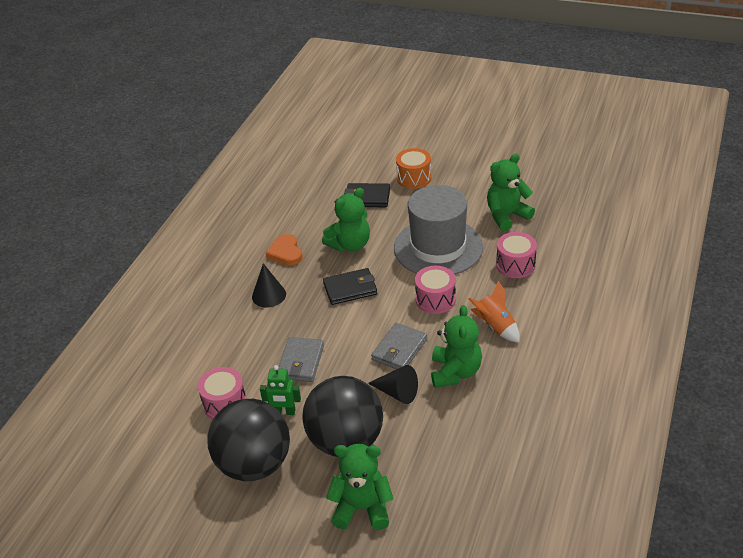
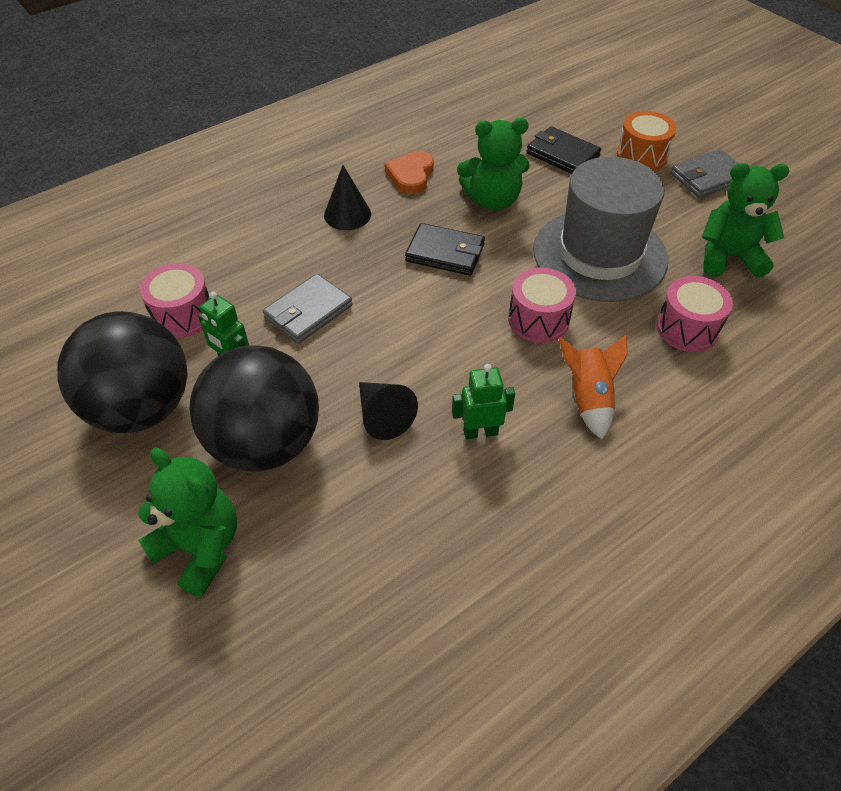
camera: 30 degrees right, 10 degrees up
grey wallet [371,323,427,369] -> grey wallet moved to [671,149,738,198]
green teddy bear [431,305,482,388] -> green robot [452,364,515,439]

